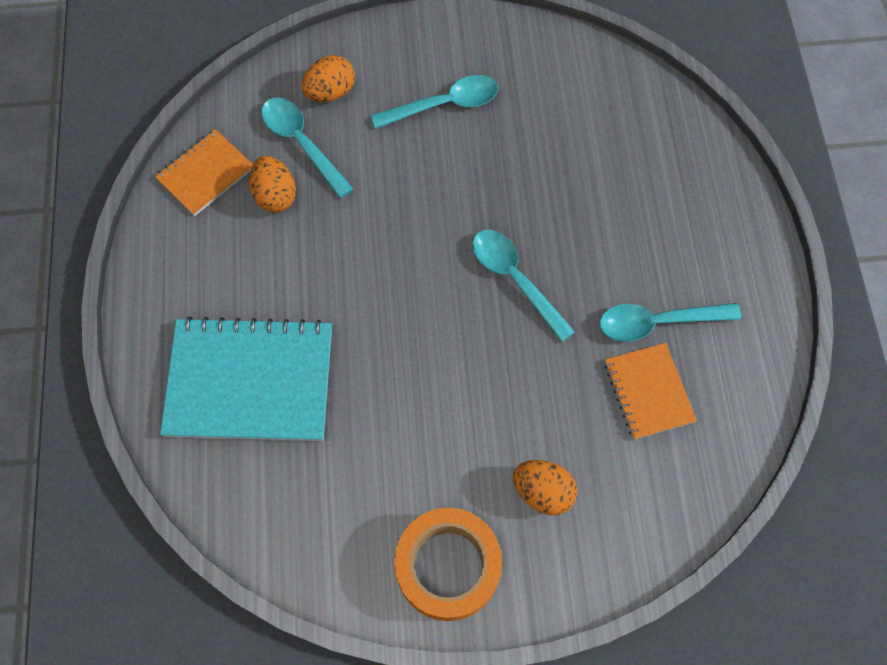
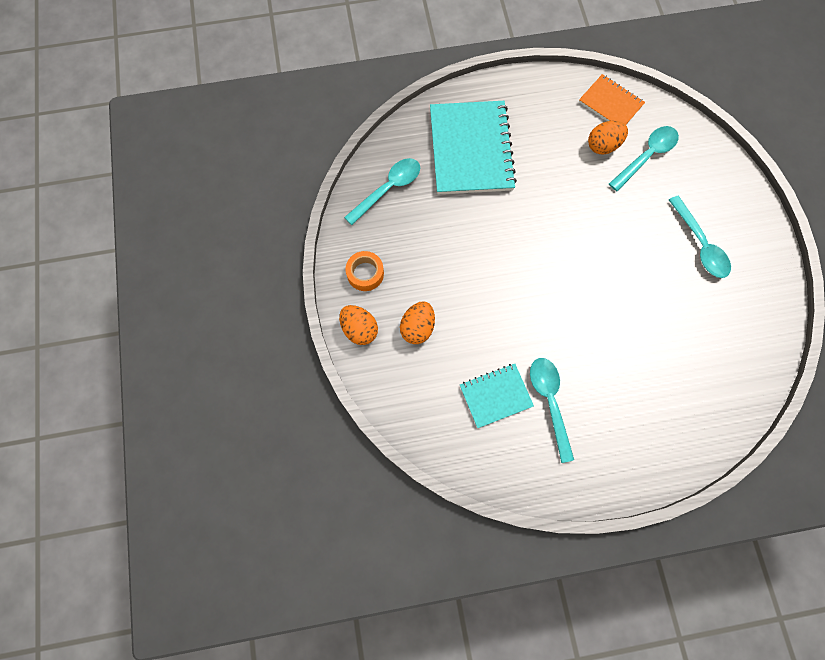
camera: 85 degrees right, 5 degrees up
orange egg [302,55,355,102] -> orange egg moved to [339,305,378,345]
orange tape [394,508,502,621] -> orange tape [345,251,384,291], size x0.57
turquoise spoon [472,230,575,342] -> turquoise spoon moved to [344,158,420,225]
orange notebook [605,343,697,439] -> turquoise notebook [460,364,534,428]

